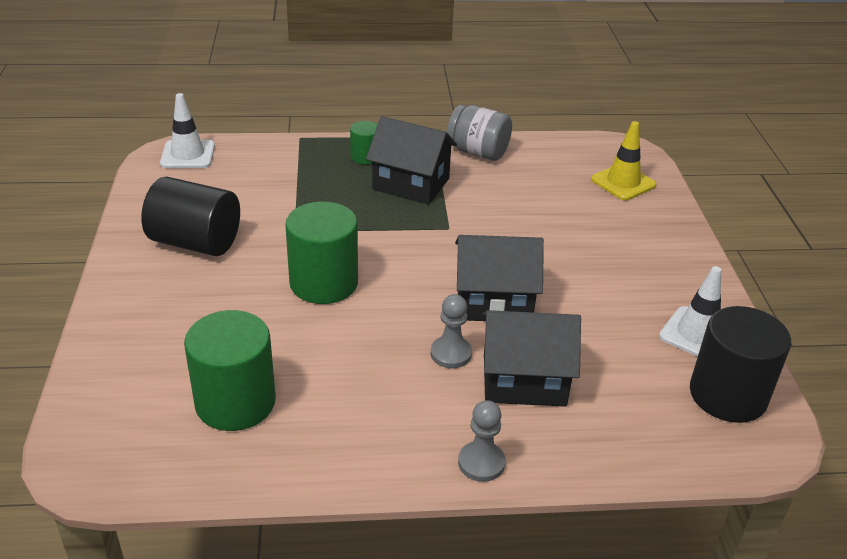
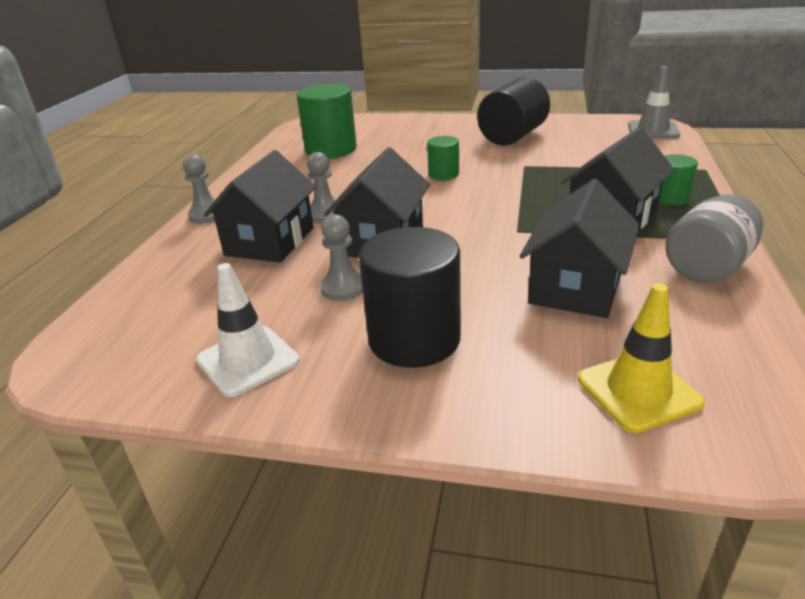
camera: 110 degrees right, 5 degrees down
white traffic cone [160,93,215,168] -> grey traffic cone [628,66,680,139]
green cylinder [285,202,358,304] -> green cylinder [427,136,459,180], size x0.53
black cylinder [690,306,791,423] -> black cylinder moved to [359,227,461,368]
none -> grey pawn [320,214,363,301]
none -> black house [520,179,640,318]

